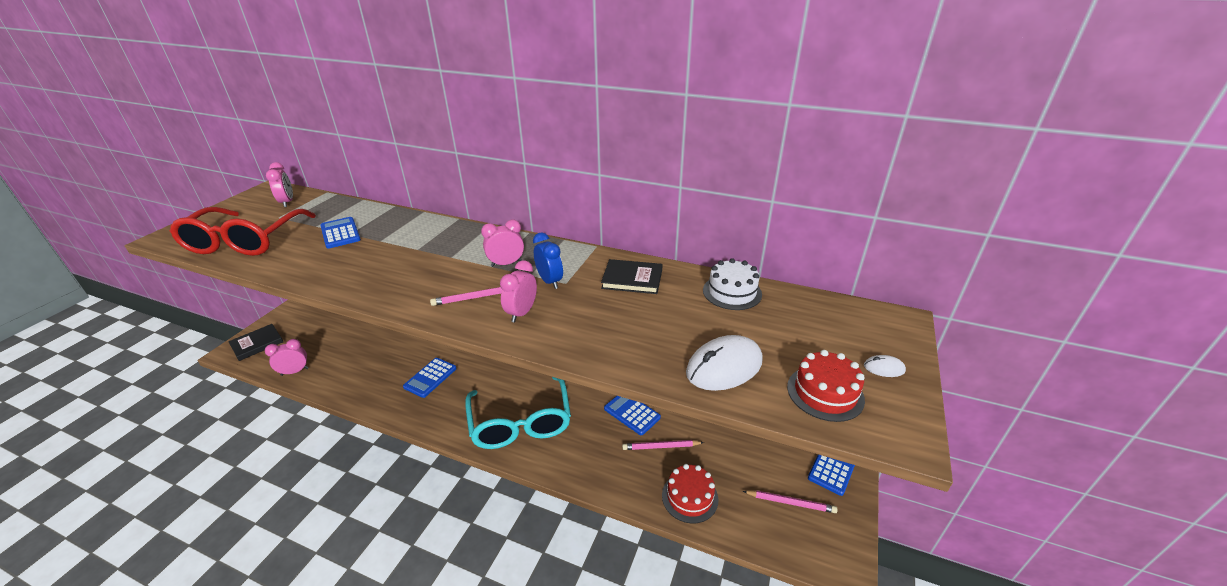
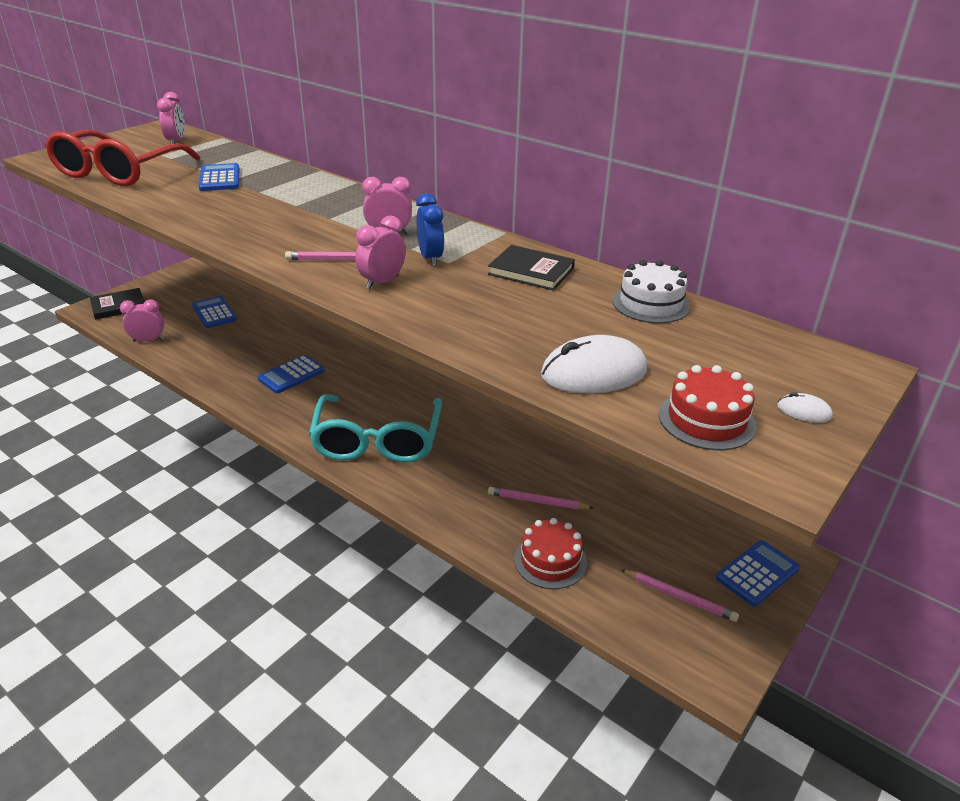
camera: 15 degrees right, 0 degrees up
blue calculator [604,396,661,435] -> blue calculator moved to [192,296,237,328]

